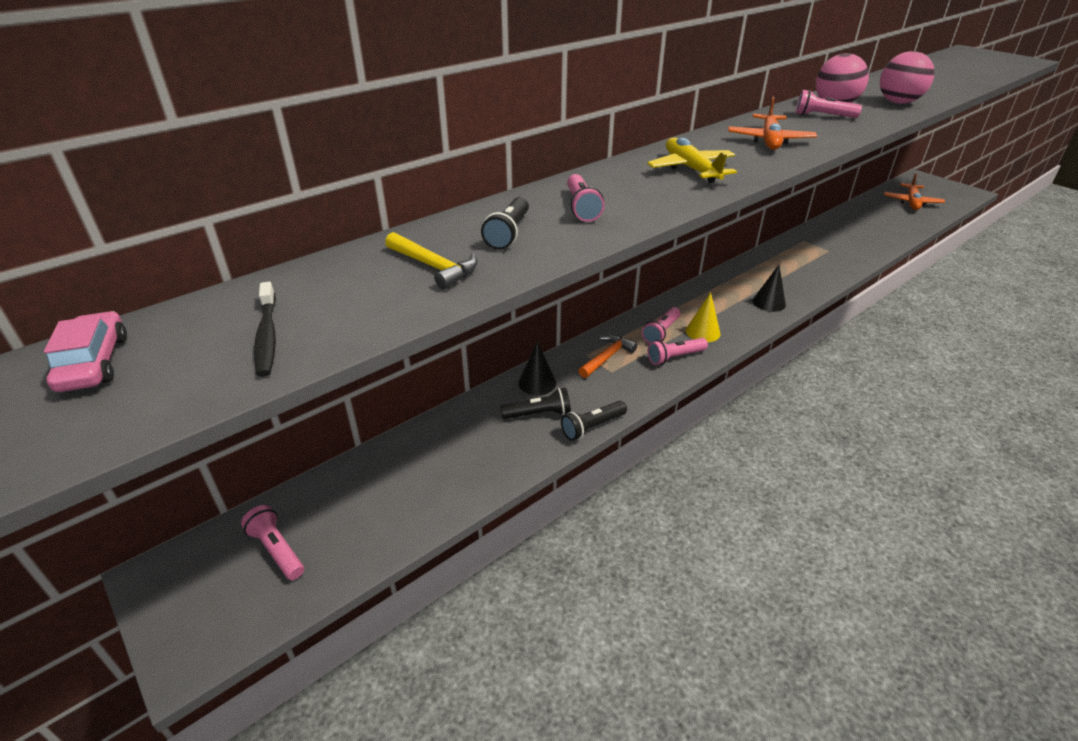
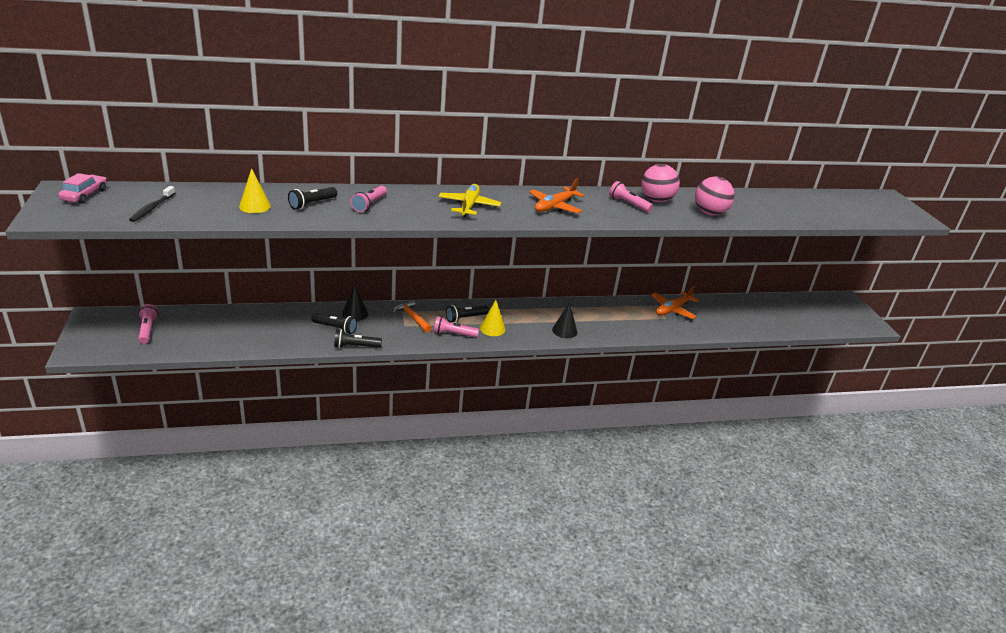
camera: 25 degrees right, 5 degrees down
yellow hammer [385,232,477,290] -> yellow cone [239,168,271,213]
orange hammer [578,335,637,378] -> orange hammer turned 105 degrees counterclockwise [393,300,432,333]
pink flashlight [642,307,680,344] -> black flashlight [446,305,489,323]
orange plane [884,173,945,210] -> orange plane moved to [651,286,699,319]

